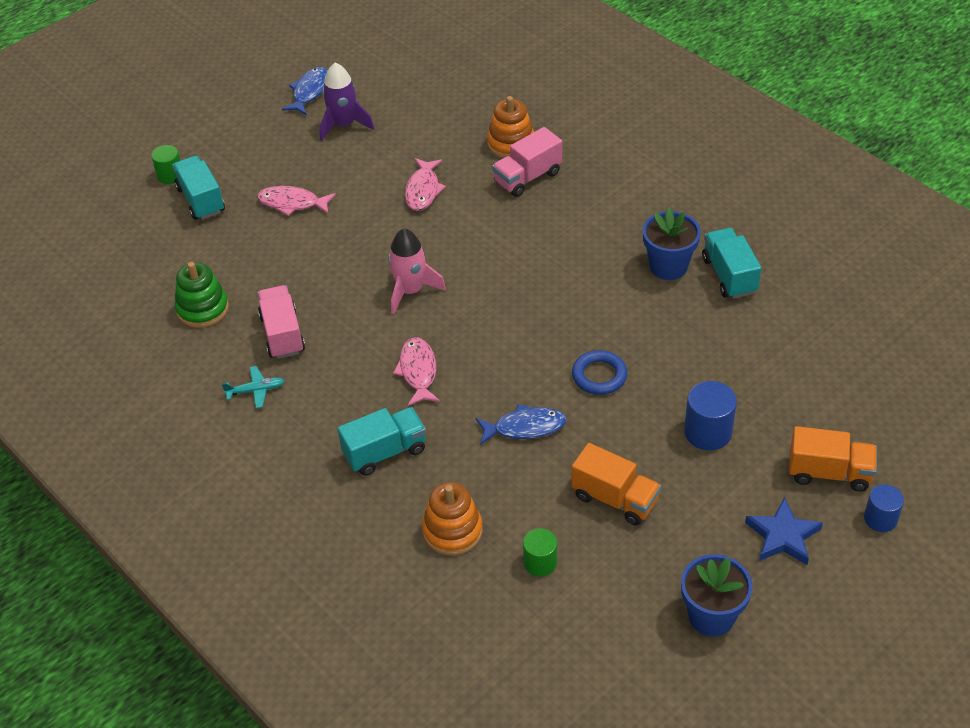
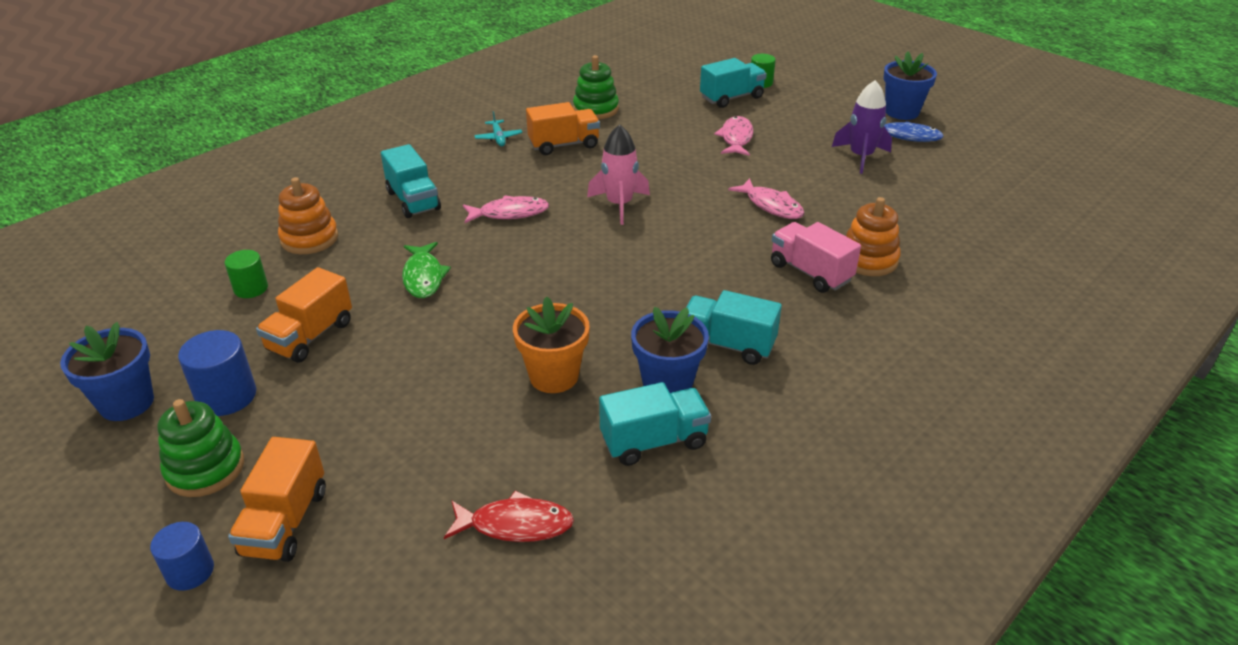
camera: 85 degrees right, 10 degrees down
pink truck [258,285,305,359] -> orange truck [526,102,600,155]
pink fish [405,158,446,211] -> pink fish turned 135 degrees counterclockwise [728,178,804,219]
blue fish [476,404,567,445] -> green fish [402,242,451,298]
blue ring [572,350,627,395] -> none
blue cylinder [684,381,737,450] -> blue cylinder moved to [178,330,256,416]
blue star [745,497,823,565] -> green stacking toy [157,399,244,497]
none -> red fish [444,491,574,542]
none -> orange flower pot [513,296,590,393]
none -> turquoise truck [686,290,782,365]
none -> blue flower pot [883,51,937,120]

